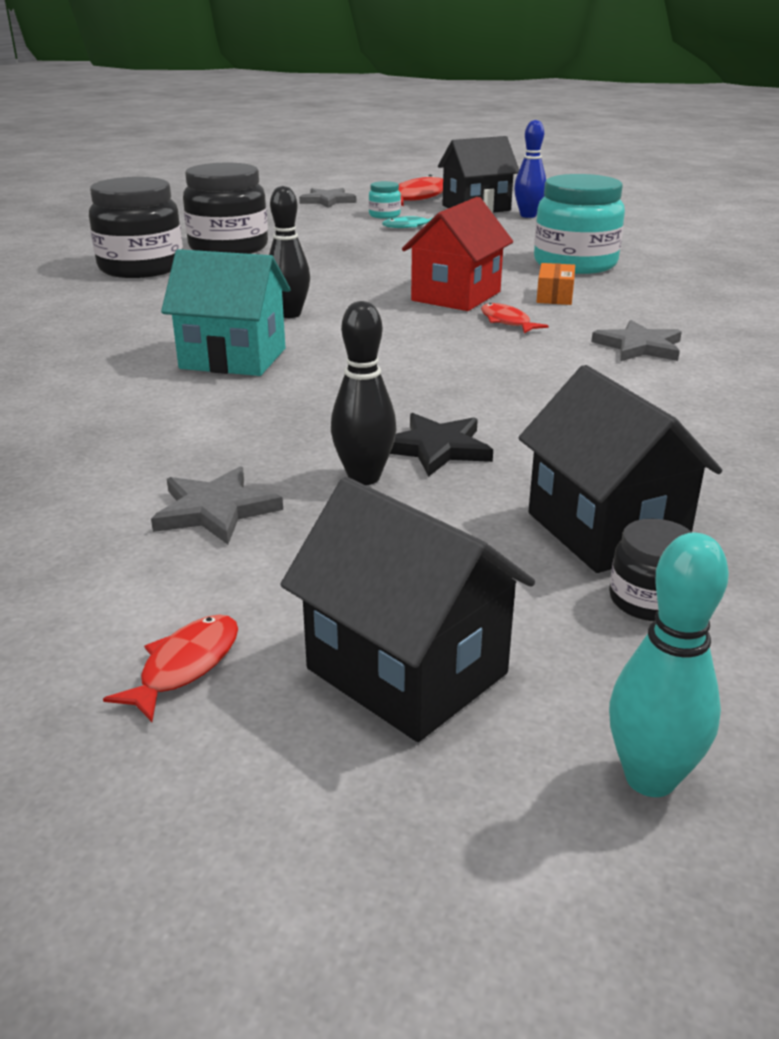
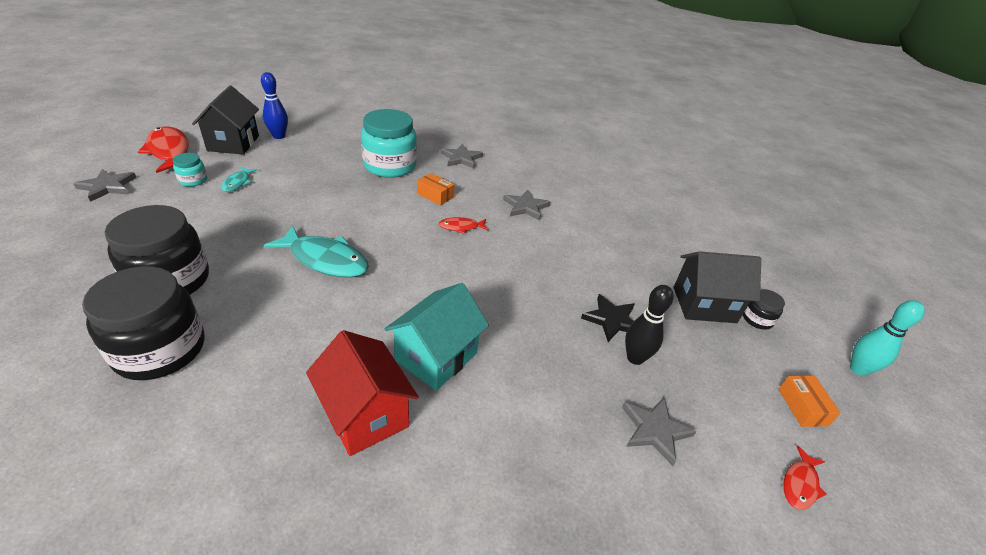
camera: 70 degrees left, 10 degrees up
red fish [103,614,238,722] -> red fish turned 105 degrees counterclockwise [783,445,827,510]
black bowling pin [269,186,310,318] -> none
black house [280,477,535,742] -> orange box [778,375,841,427]
red house [402,197,513,311] -> red house moved to [306,330,419,456]
none -> turquoise fish [264,225,369,278]
none -> grey star [441,144,483,168]

